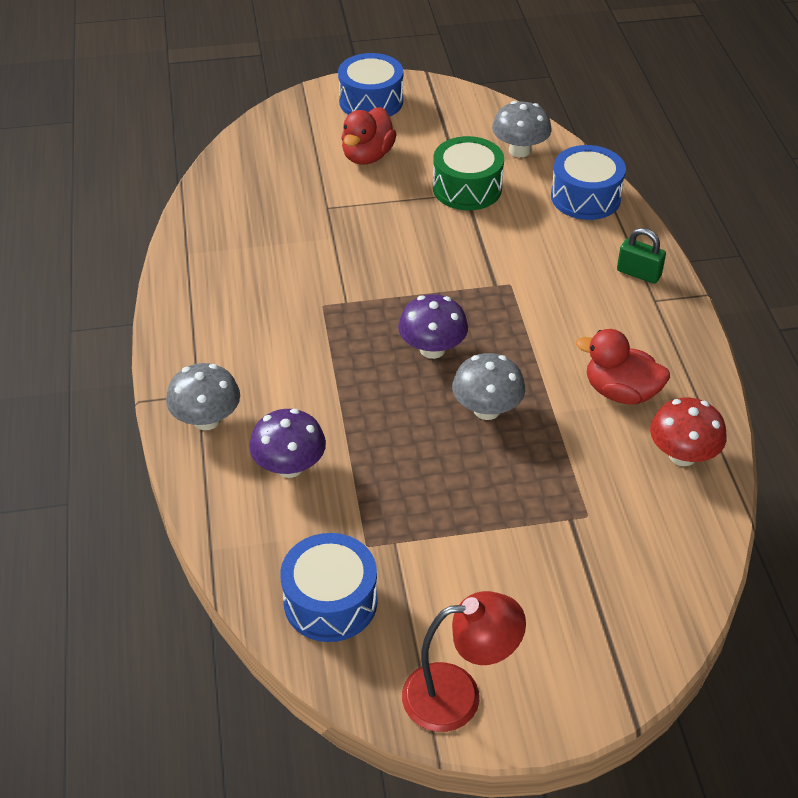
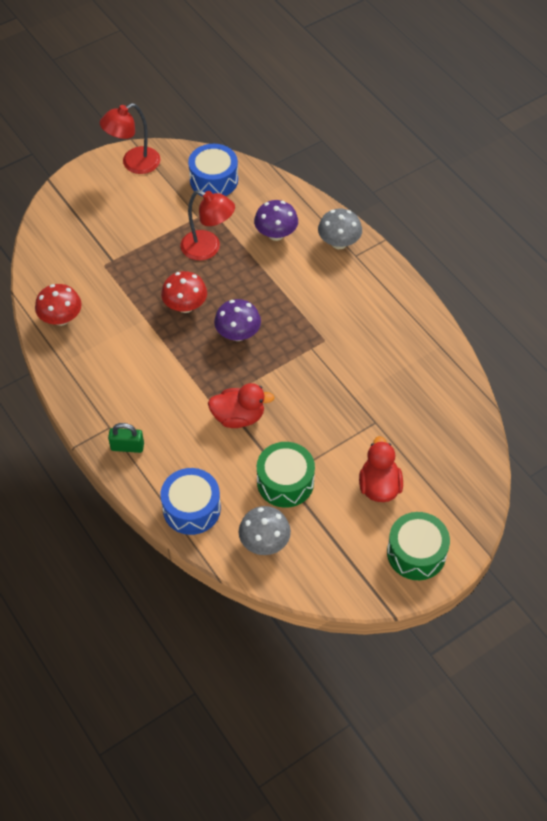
camera: 155 degrees right, 10 degrees up
blue drum [338,53,403,117] -> green drum [387,512,450,580]
grey mushroom [452,353,525,420] -> red mushroom [161,271,207,313]
red duck [576,329,670,404] -> red duck moved to [208,383,275,428]
none -> red lamp [180,190,235,261]

